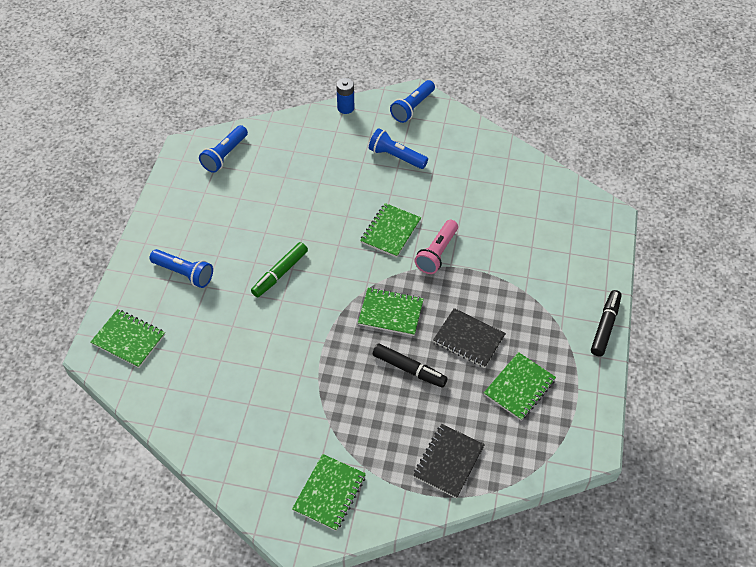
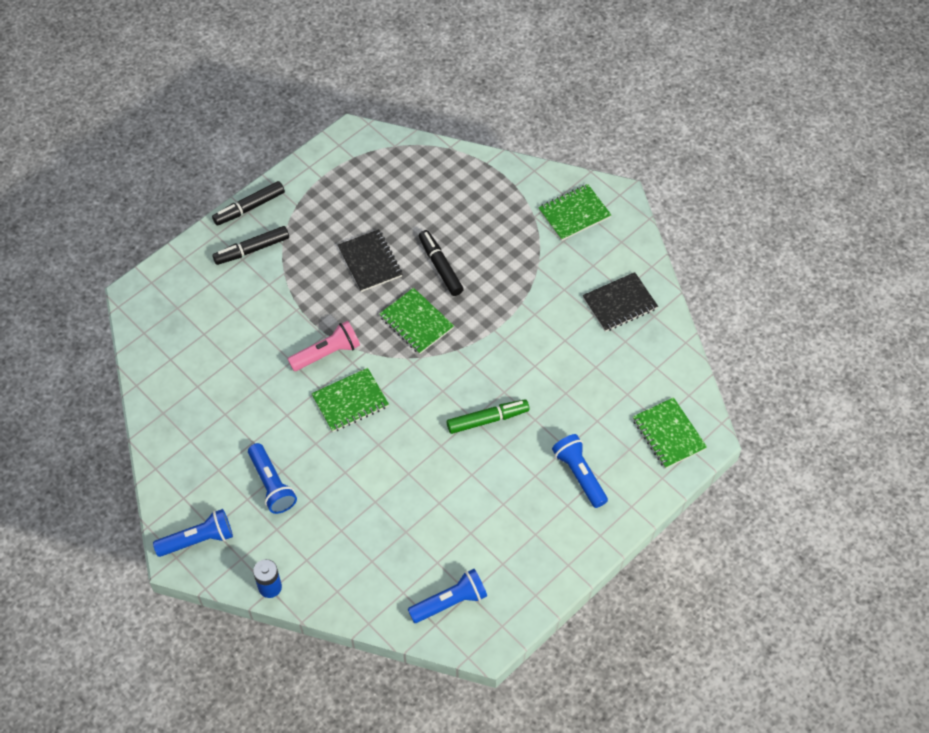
camera: 145 degrees left, 5 degrees up
black notebook [413,424,485,499] -> black notebook moved to [583,272,658,332]
green notebook [484,352,556,421] -> none
none -> black marker [212,226,289,265]

